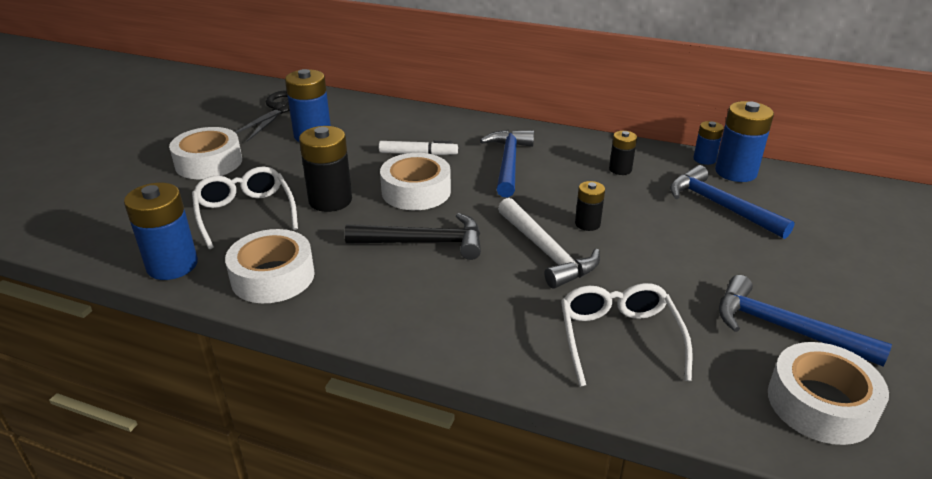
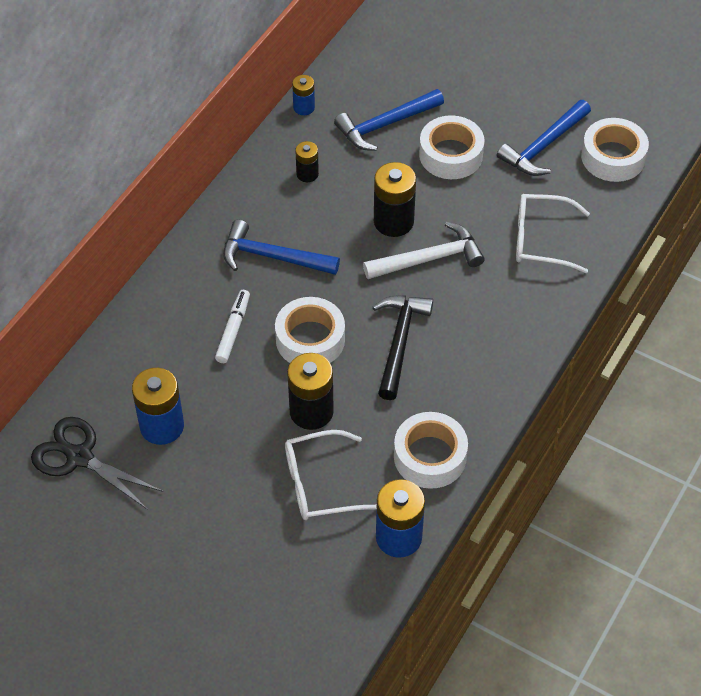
camera: 80 degrees left, 20 degrees up
white tape [169,127,242,179] -> white tape moved to [419,115,485,179]
black battery [575,181,605,231] -> black battery [374,162,416,237], size x1.78
blue battery [715,101,774,182] -> none

